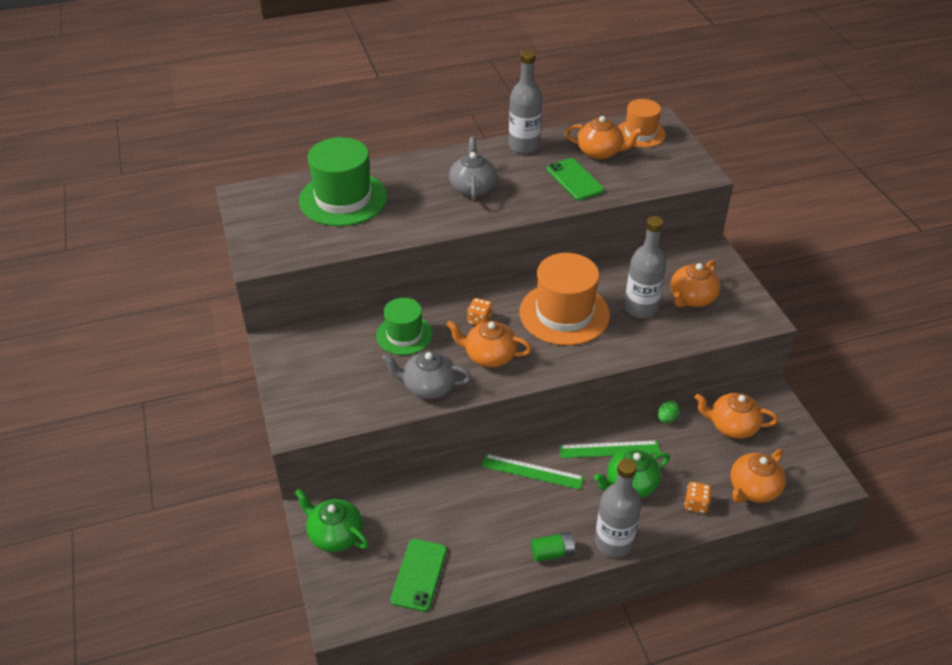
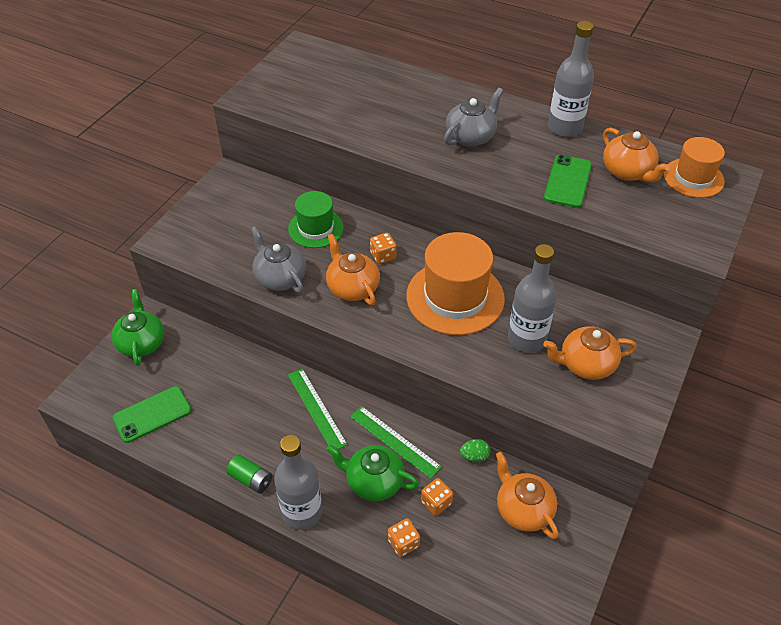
camera: 45 degrees right, 5 degrees up
green hat [299,137,388,226] -> none
orange teapot [730,449,786,503] -> none
none -> orange dice [421,478,453,516]

